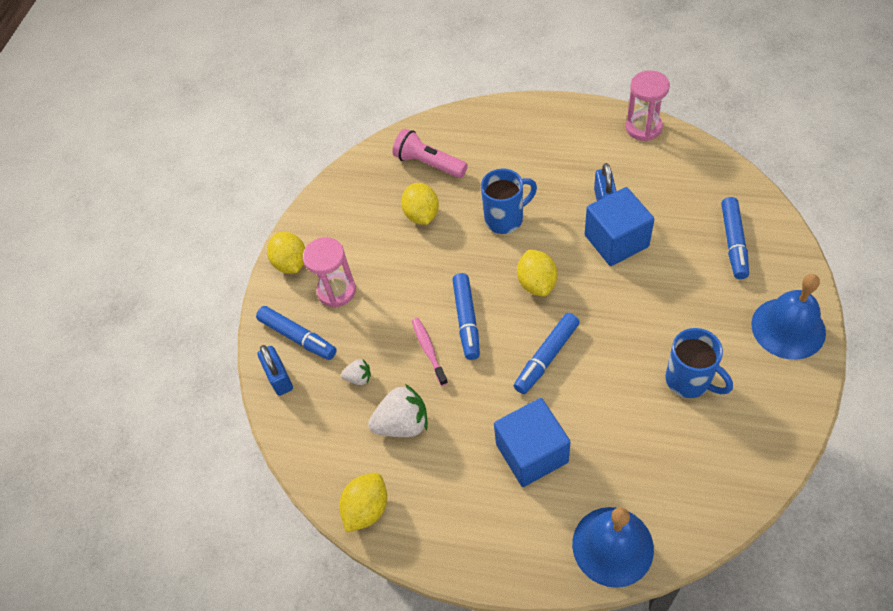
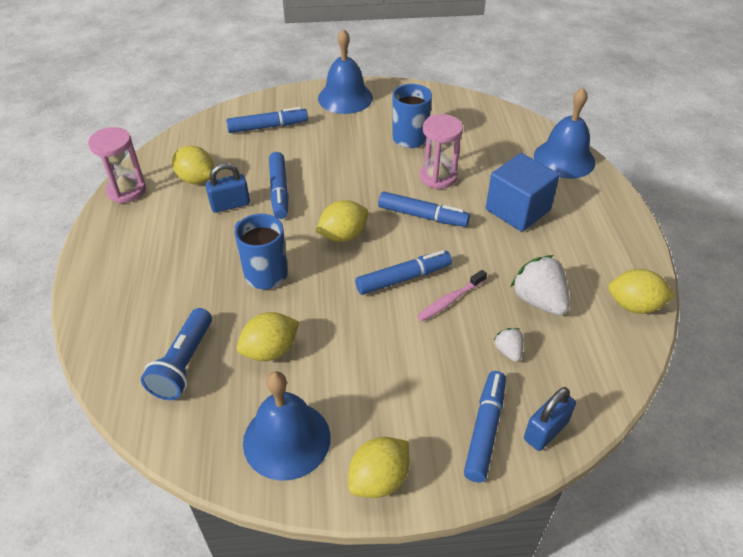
camera: 115 degrees left, 10 degrees down
pink hourglass [303,237,356,308] -> pink hourglass moved to [420,114,463,189]
pink flashlight [393,129,468,178] -> blue flashlight [141,308,212,400]
blue cube [585,187,654,266] -> blue marker [269,152,289,219]
none -> yellow lemon [172,146,214,184]
none -> blue bell [243,371,331,481]

